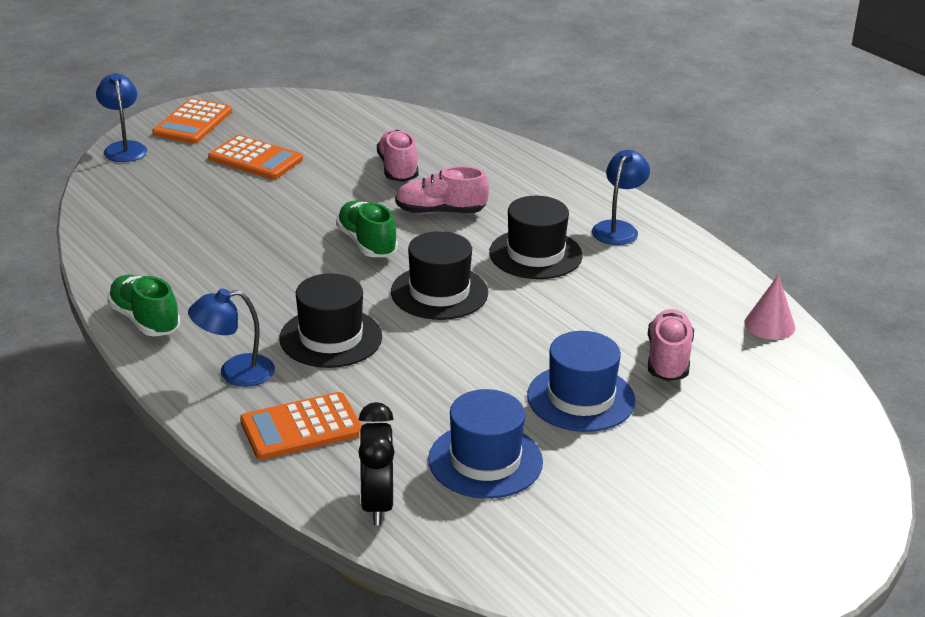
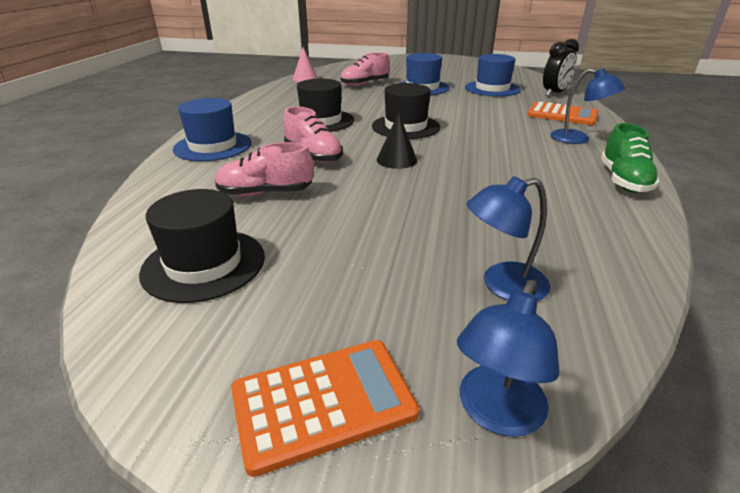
camera: 130 degrees left, 0 degrees up
orange calculator [208,135,303,179] -> none
black hat [279,273,382,368] -> black hat moved to [139,189,265,303]
green shoe [336,201,398,257] -> black cone [377,112,417,169]
pink shoe [377,129,418,182] -> pink shoe turned 45 degrees clockwise [215,142,314,196]
blue lamp [592,150,650,245] -> blue lamp moved to [466,176,550,301]
none -> blue hat [173,98,252,161]

